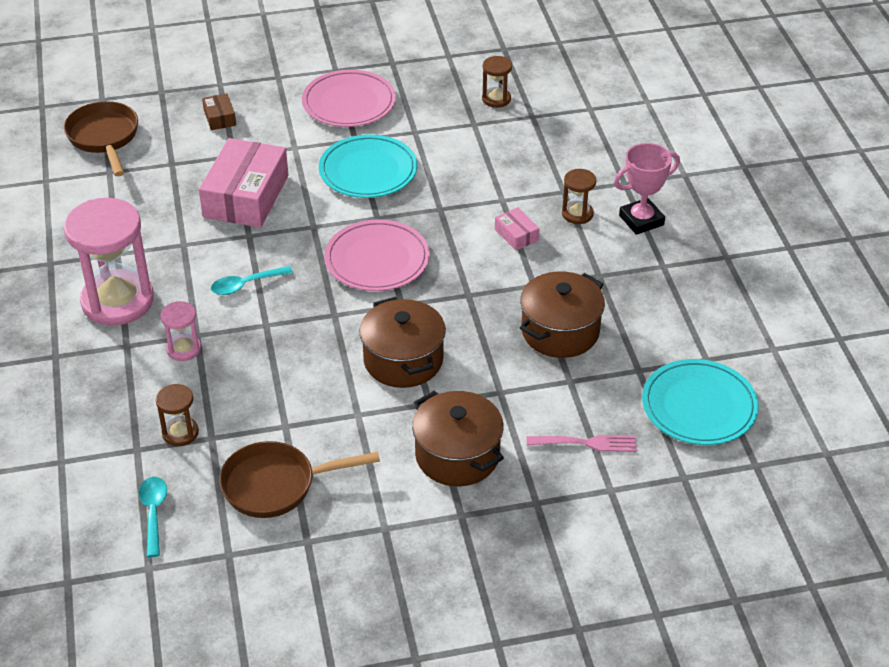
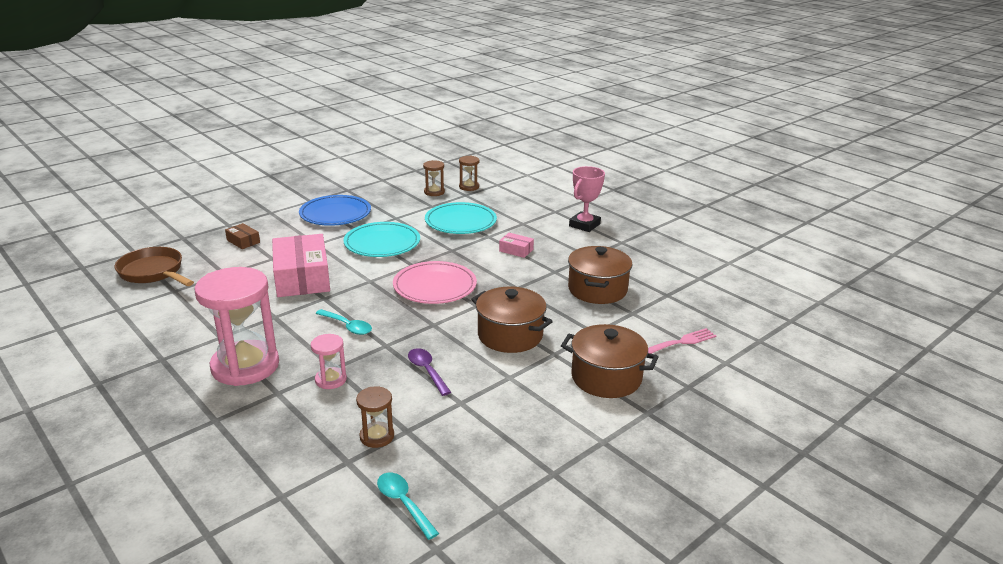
camera: 30 degrees left, 15 degrees down
turquoise spoon [211,266,293,295] -> turquoise spoon turned 90 degrees counterclockwise [316,309,372,335]
brown pan [219,441,380,518] -> none
pink plate [302,70,396,127] -> blue plate [299,195,371,226]
brown hourglass [562,169,596,224] -> brown hourglass moved to [459,156,480,191]
turquoise plate [642,359,759,445] -> turquoise plate moved to [425,202,497,234]
none -> purple spoon [408,348,451,396]

